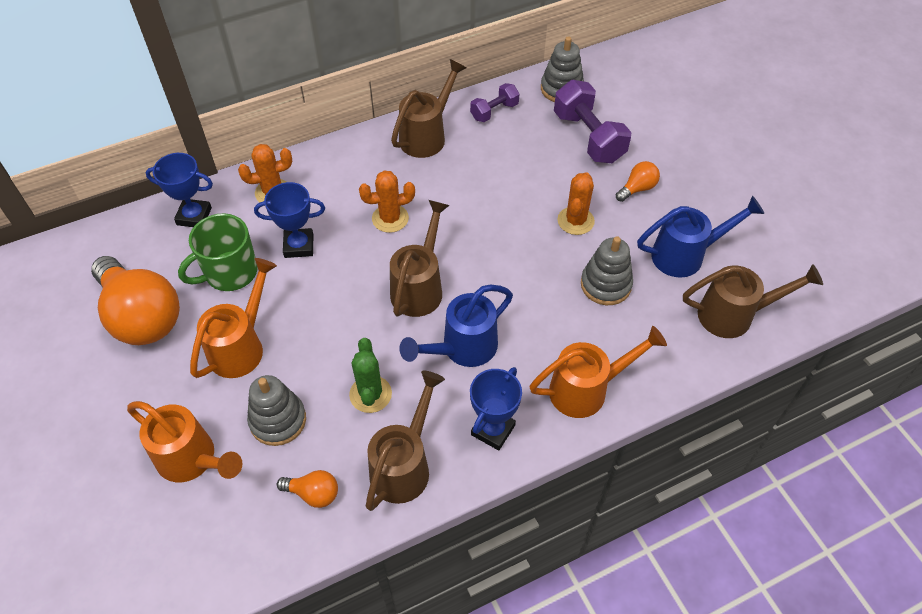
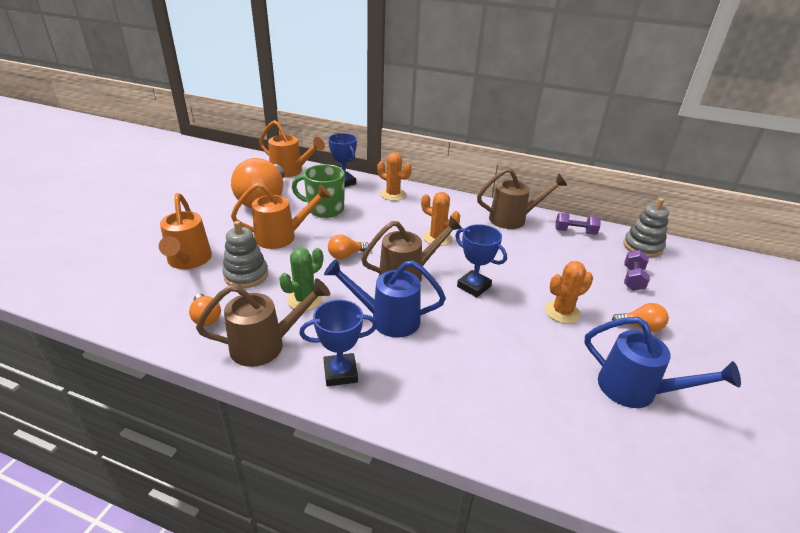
camera: 45 degrees right, 20 degrees down
blue trophy [254,182,325,258] -> blue trophy moved to [455,224,507,297]
orange watering can [529,326,667,418] -> orange watering can moved to [259,120,325,177]
purple dumbbell [554,80,632,163] -> purple dumbbell [624,250,650,291], size x0.57
grey stacking toy [581,236,633,305] -> none
brown watering can [683,264,823,338] -> none
none -> orange light bulb [328,234,369,259]

